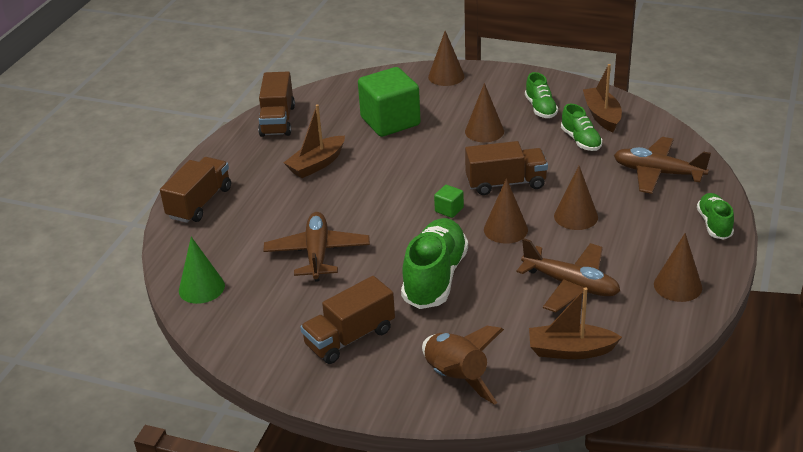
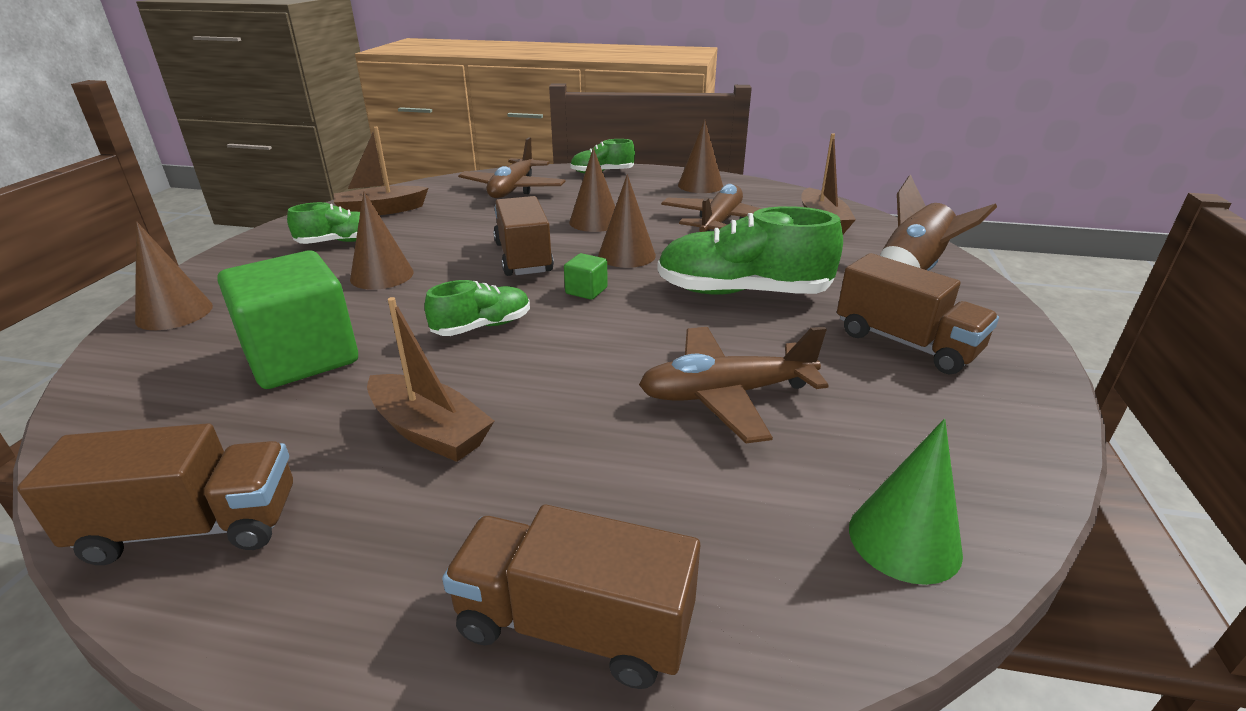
camera: 100 degrees left, 5 degrees down
green shoe [561,104,602,151] -> green shoe moved to [424,280,530,336]

